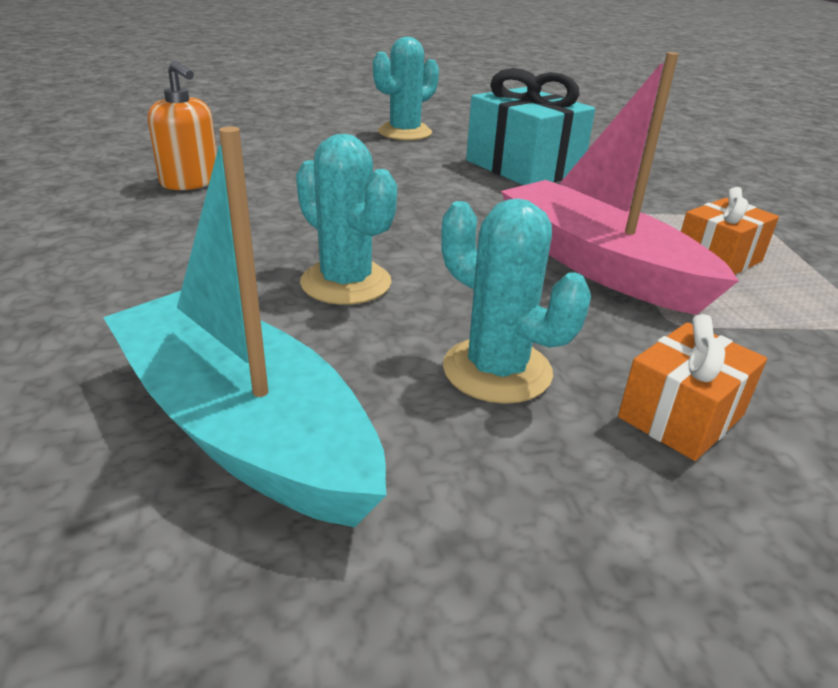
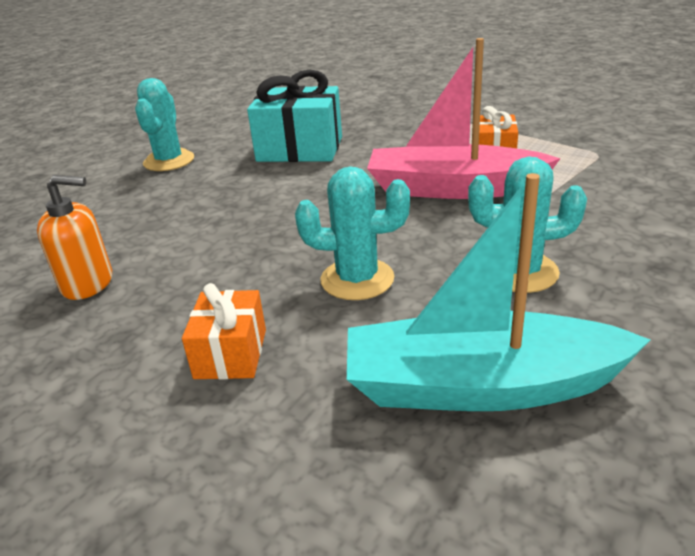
camera: 40 degrees left, 0 degrees up
orange gift [618,314,767,461] -> orange gift moved to [182,283,266,379]

